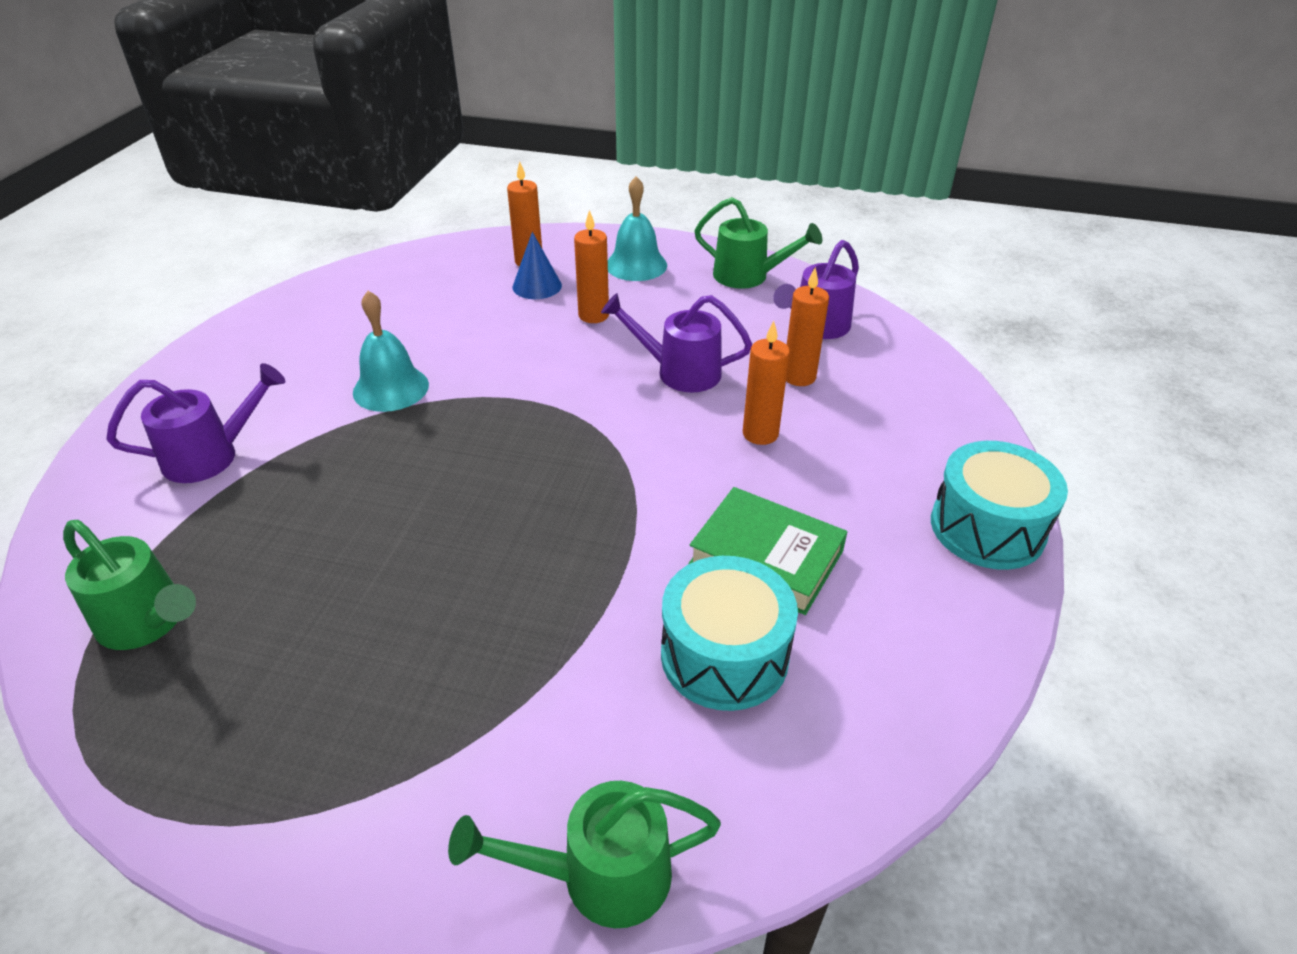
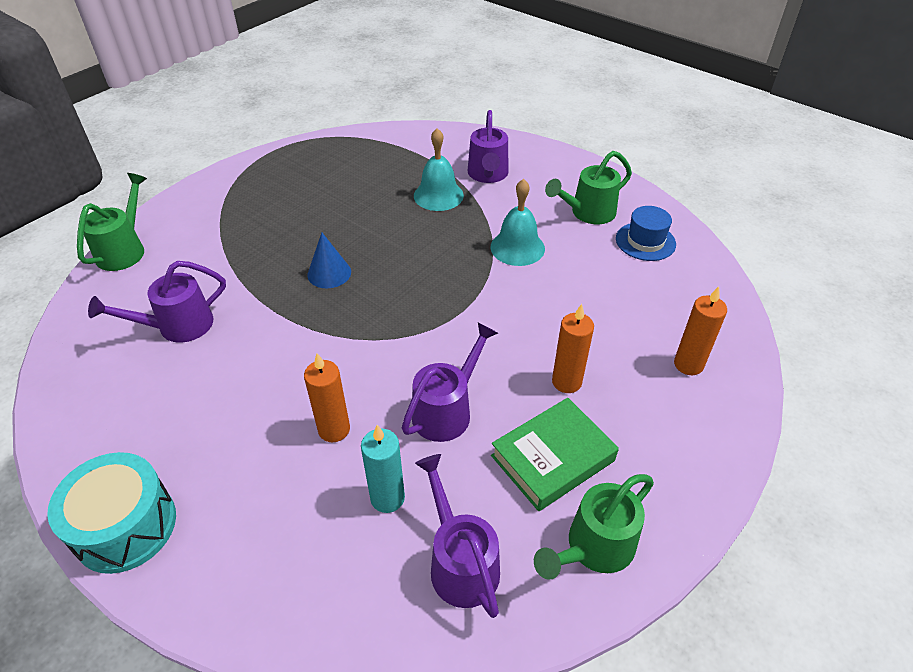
camera: 115 degrees right, 5 degrees up
green watering can [63,520,196,650] -> green watering can moved to [545,151,632,224]
blue cone [513,232,562,299] -> blue cone moved to [307,233,351,288]
turquoise bell [608,176,667,281] -> turquoise bell moved to [414,128,464,211]
turquoise drum [661,556,798,711] -> purple watering can [88,261,226,343]
green book [689,487,847,615] -> green book moved to [491,398,619,511]
orange candle [786,267,829,386] -> turquoise candle [361,425,405,513]
none -> blue hat [616,206,676,261]

